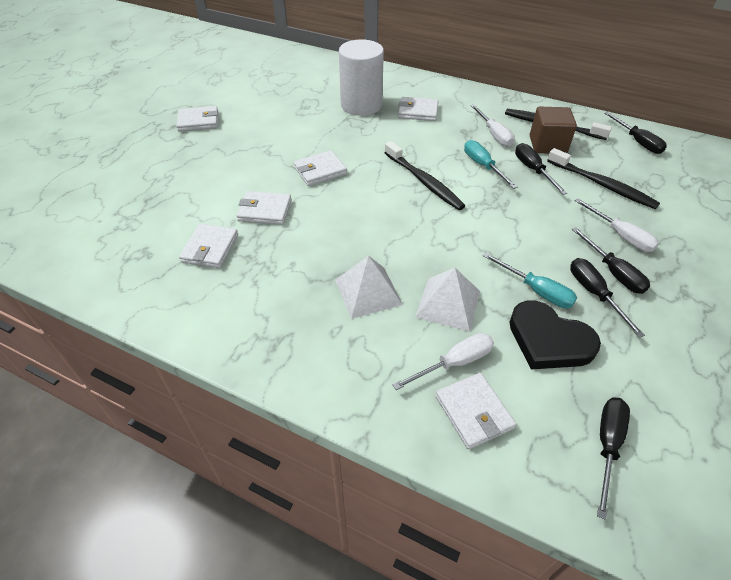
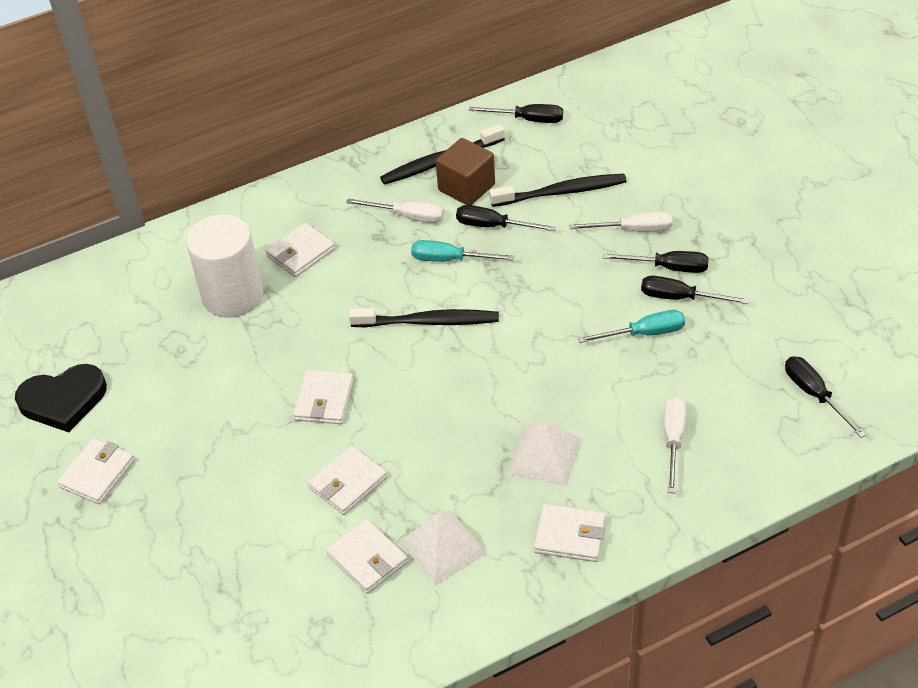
camera: 50 degrees left, 0 degrees up
white pyramid [415,268,480,332] -> white pyramid moved to [399,511,487,586]
white wallet [435,373,516,449] -> white wallet moved to [534,504,606,562]
black heart [509,300,601,370] -> black heart moved to [15,364,107,432]

